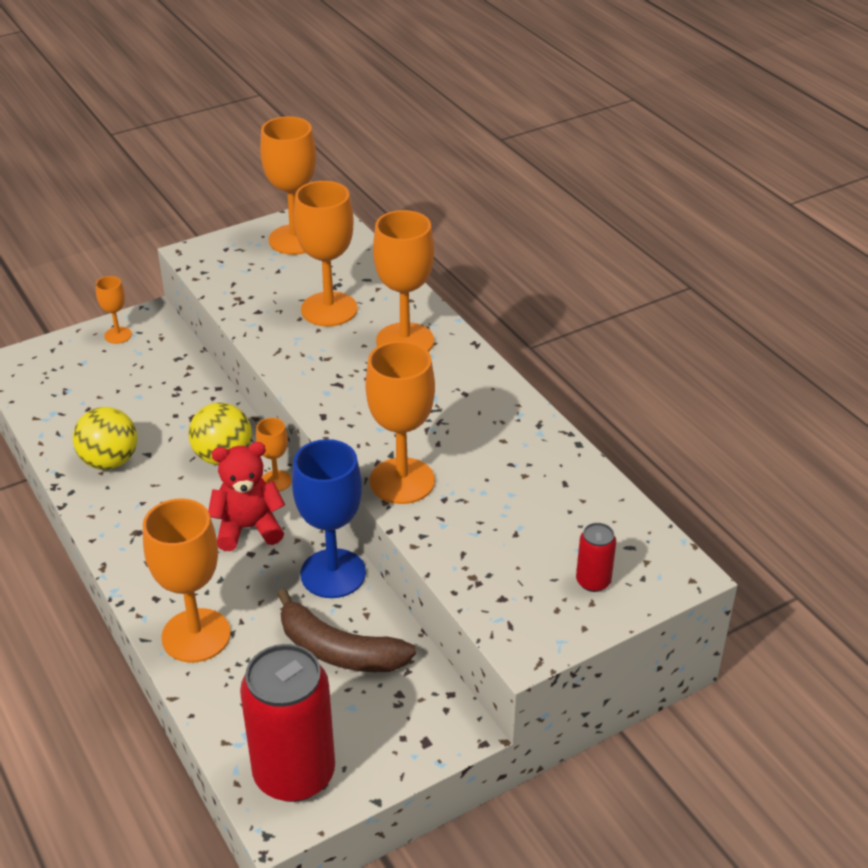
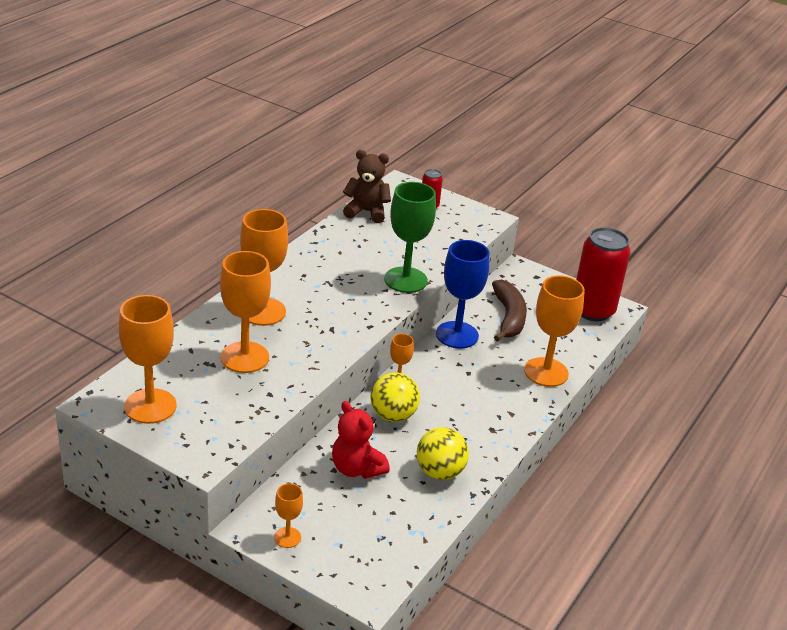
camera: 120 degrees left, 5 degrees down
red teddy bear [208,442,285,551] -> red teddy bear moved to [332,401,390,479]
orange goblet [365,341,435,504] -> green goblet [384,182,436,293]
none -> brown teddy bear [343,150,391,223]

